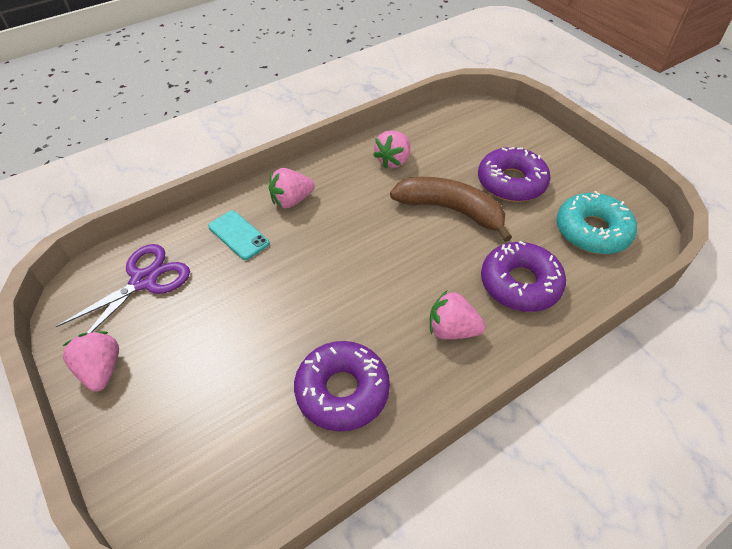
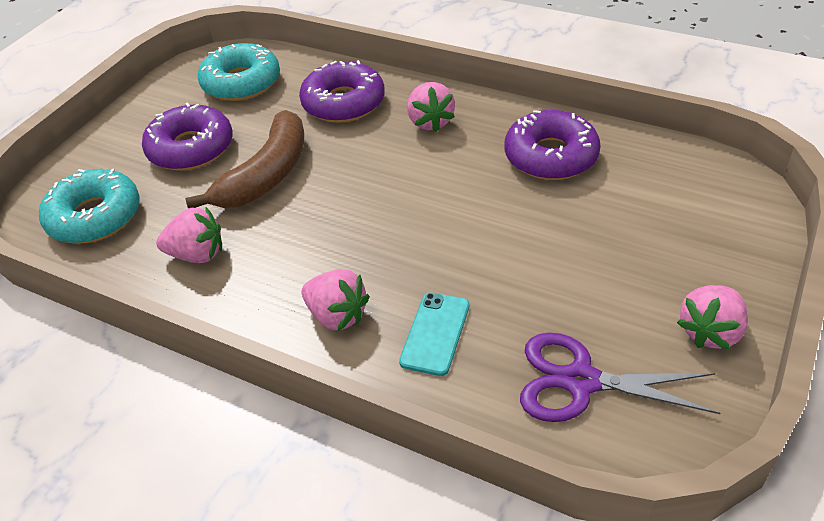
camera: 115 degrees left, 5 degrees down
brown banana [390,177,512,242] -> brown banana turned 150 degrees counterclockwise [185,110,304,208]
none -> turquoise donut [39,169,140,244]

